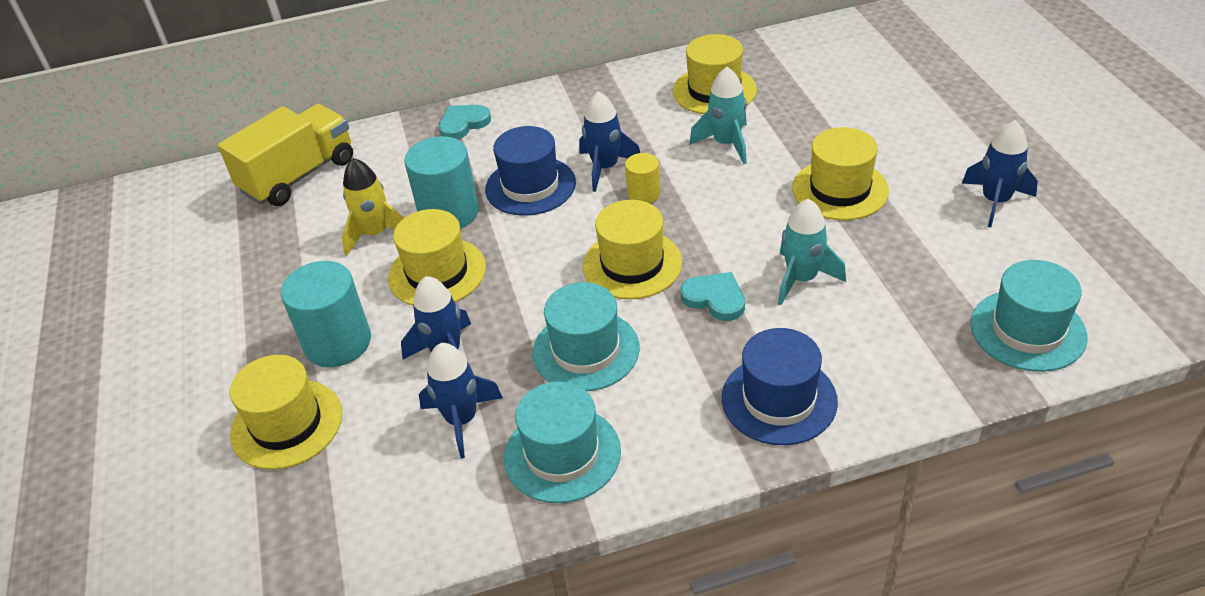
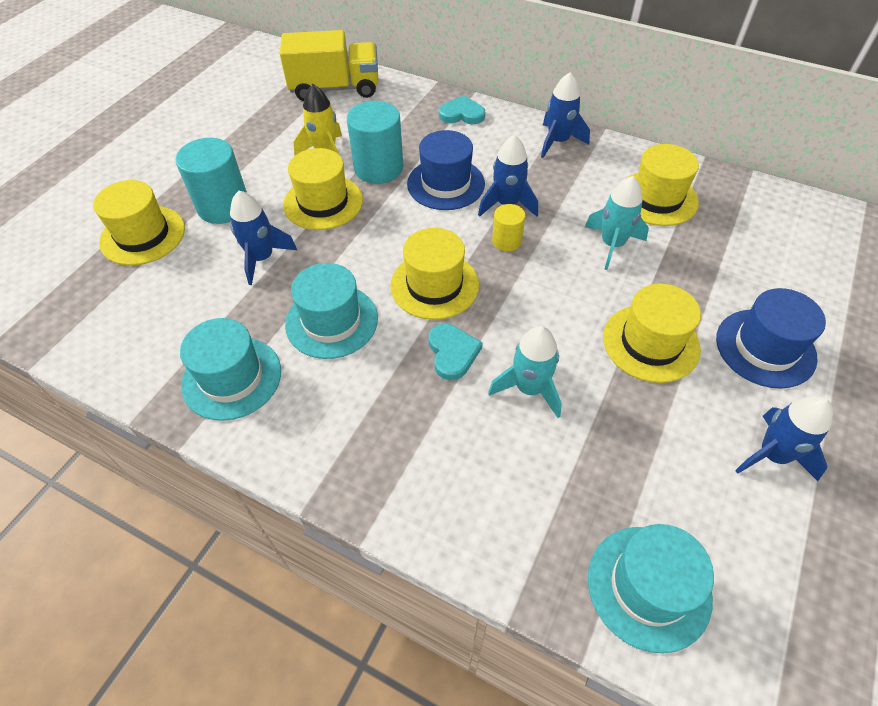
camera: 40 degrees right, 10 degrees up
blue rocket [419,343,503,458] -> blue rocket moved to [541,72,590,158]
blue hat [722,328,838,445] -> blue hat moved to [716,288,826,389]

